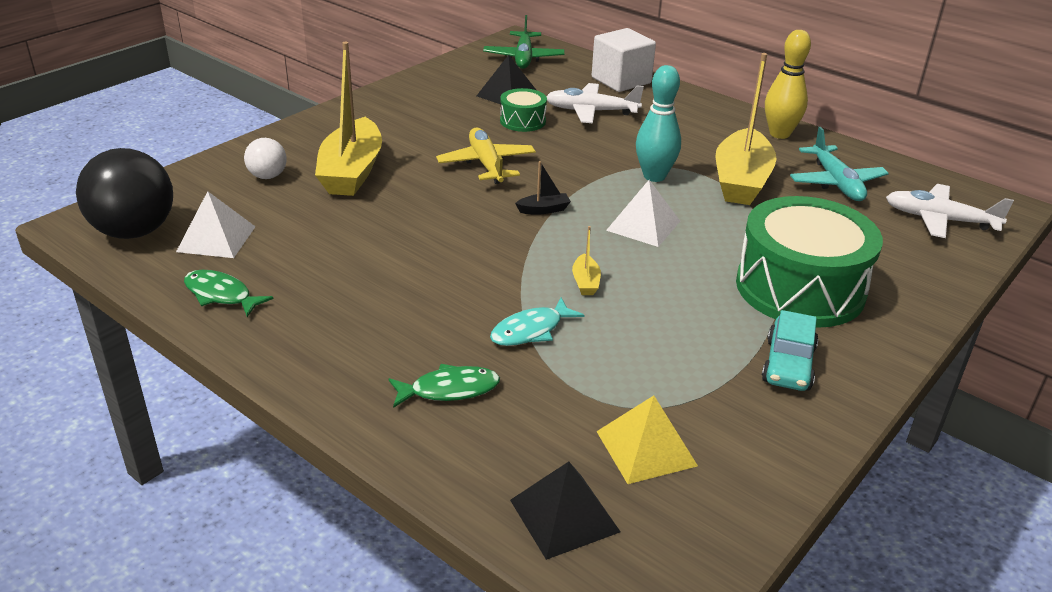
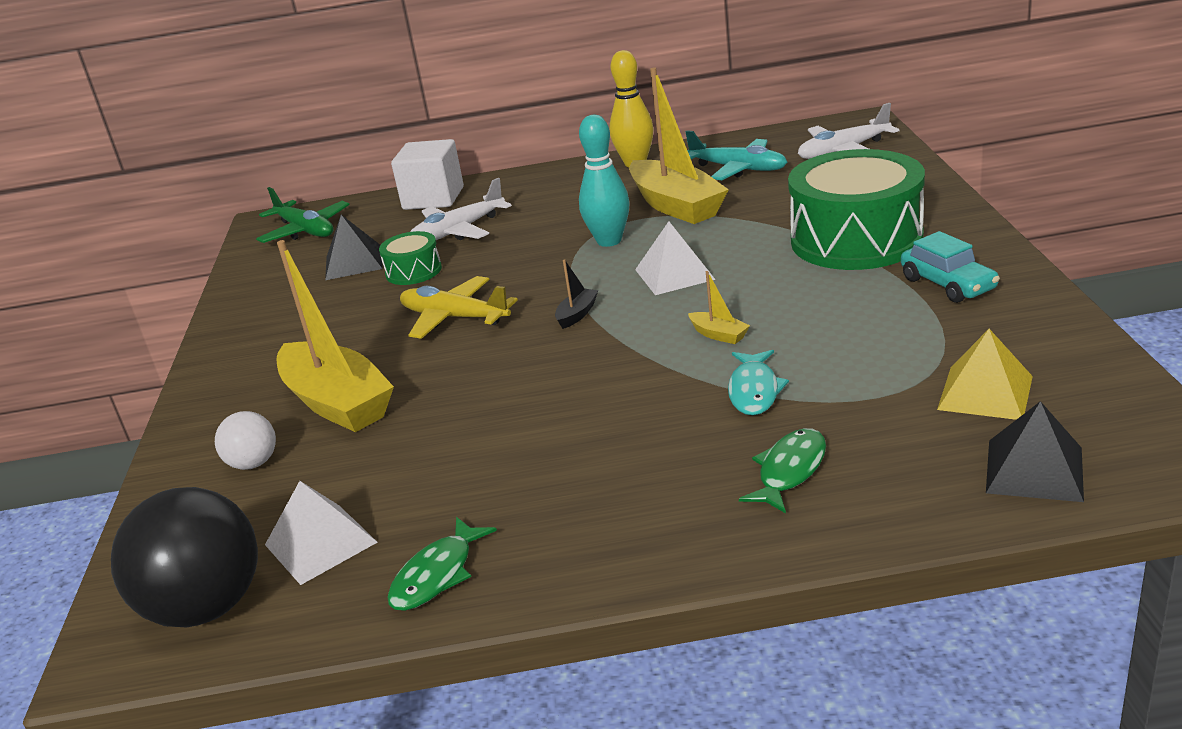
camera: 40 degrees left, 5 degrees down
green fish [184,270,274,317] -> green fish turned 45 degrees counterclockwise [387,517,497,611]

